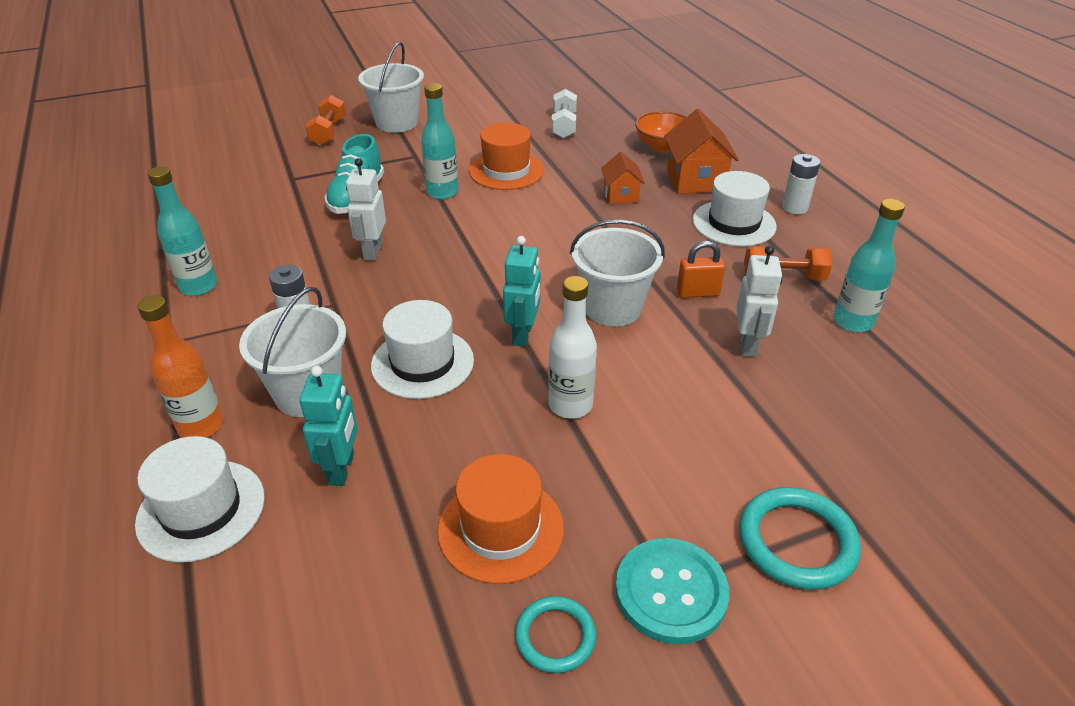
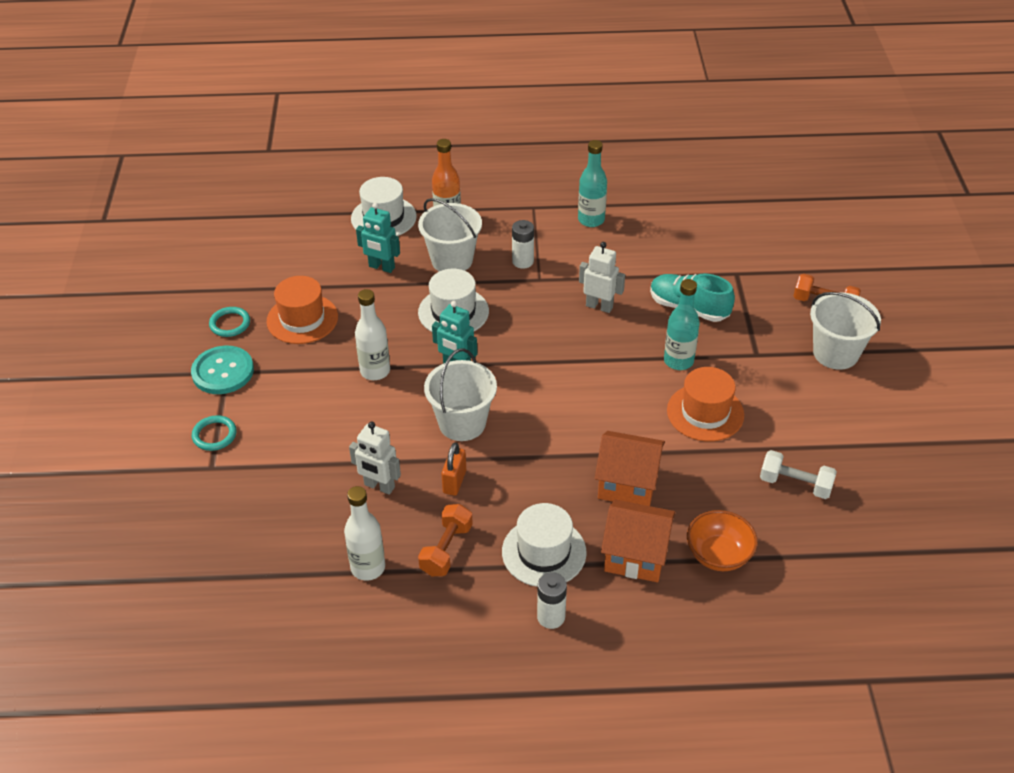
camera: 110 degrees right, 5 degrees up
orange house [601,152,645,204] -> orange house [595,431,665,506], size x1.65
turquoise ring [739,487,861,590] -> turquoise ring [192,415,237,451], size x0.62
turquoise bottle [834,199,905,332] -> white bottle [344,486,385,581]

